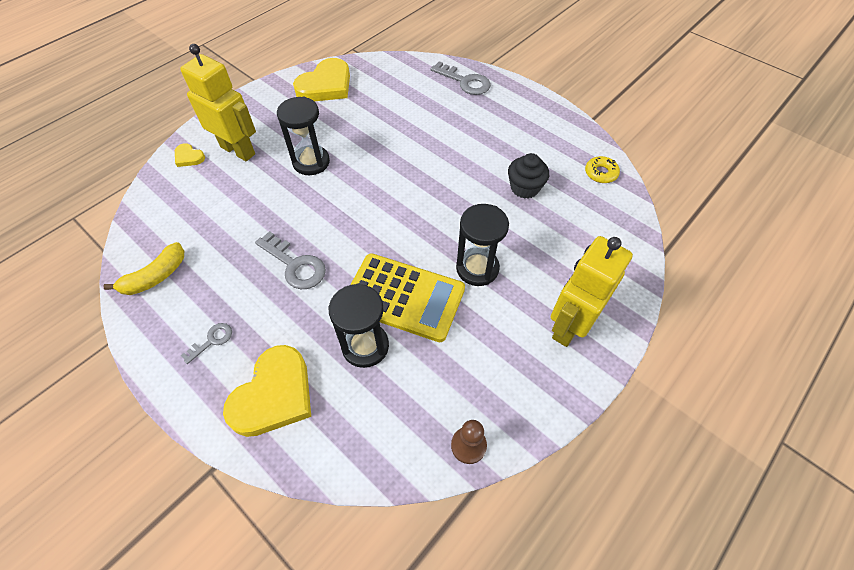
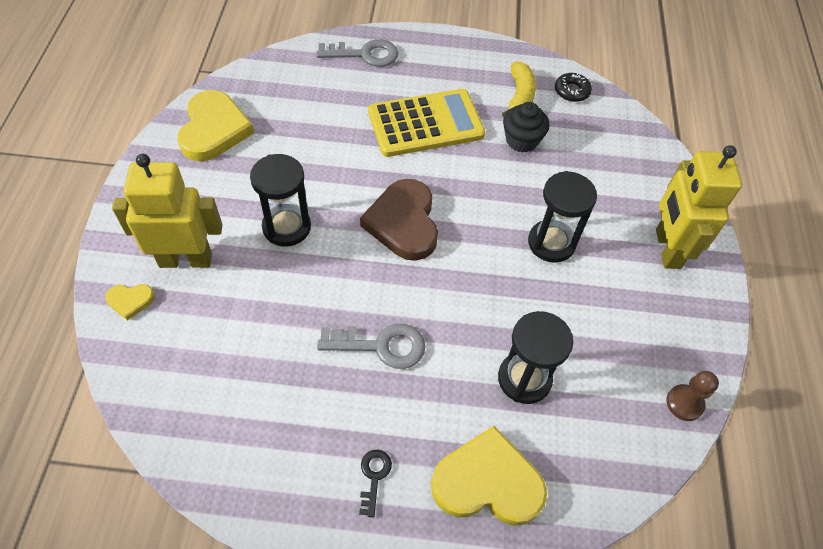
camera: 40 degrees left, 0 degrees up
yellow banana [103,242,184,295] -> yellow banana moved to [502,61,536,117]
grey key [181,323,232,364] -> black key [359,450,392,518]
yellow heart [223,345,311,437] -> yellow heart turned 75 degrees counterclockwise [431,426,547,526]
yellow calculator [351,253,465,342] -> yellow calculator moved to [368,89,485,157]
yellow donut [585,156,620,183] -> black donut [555,73,592,102]
none -> brown heart [360,179,438,261]

